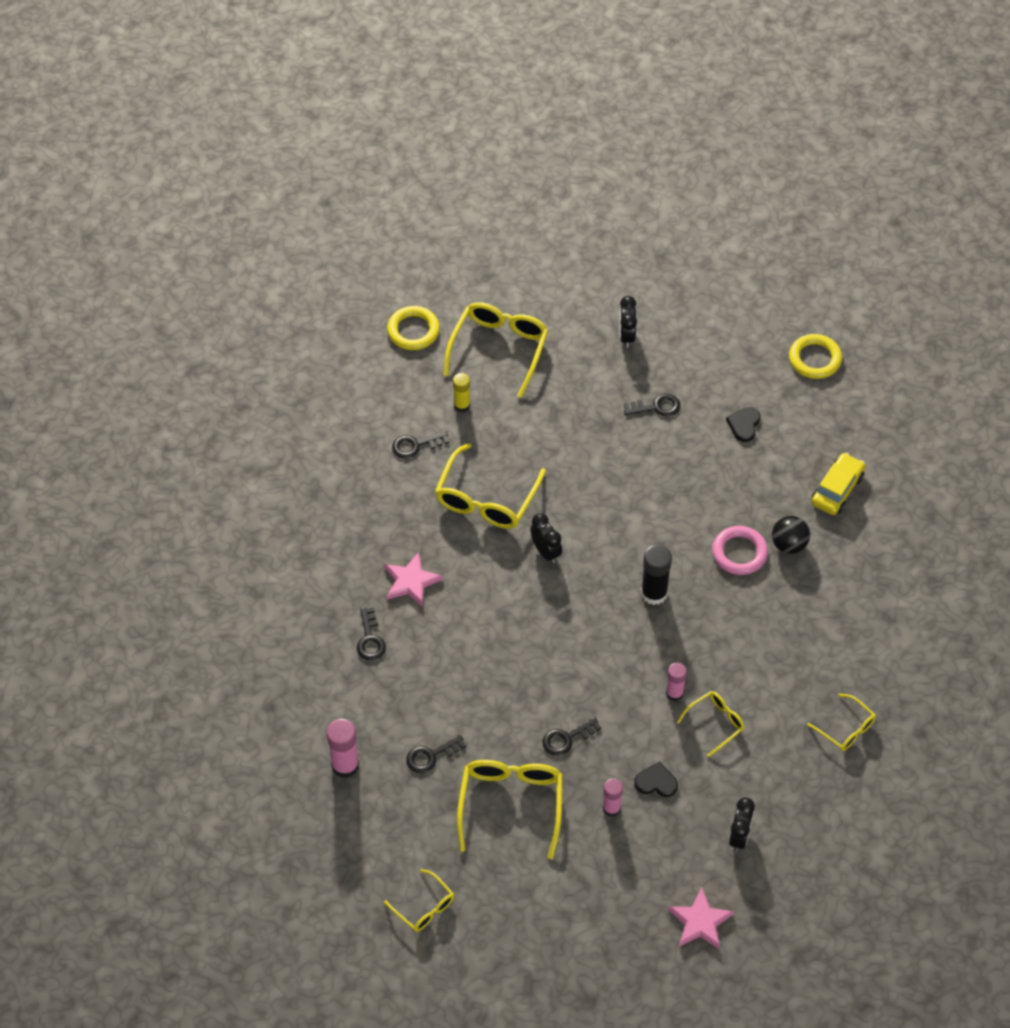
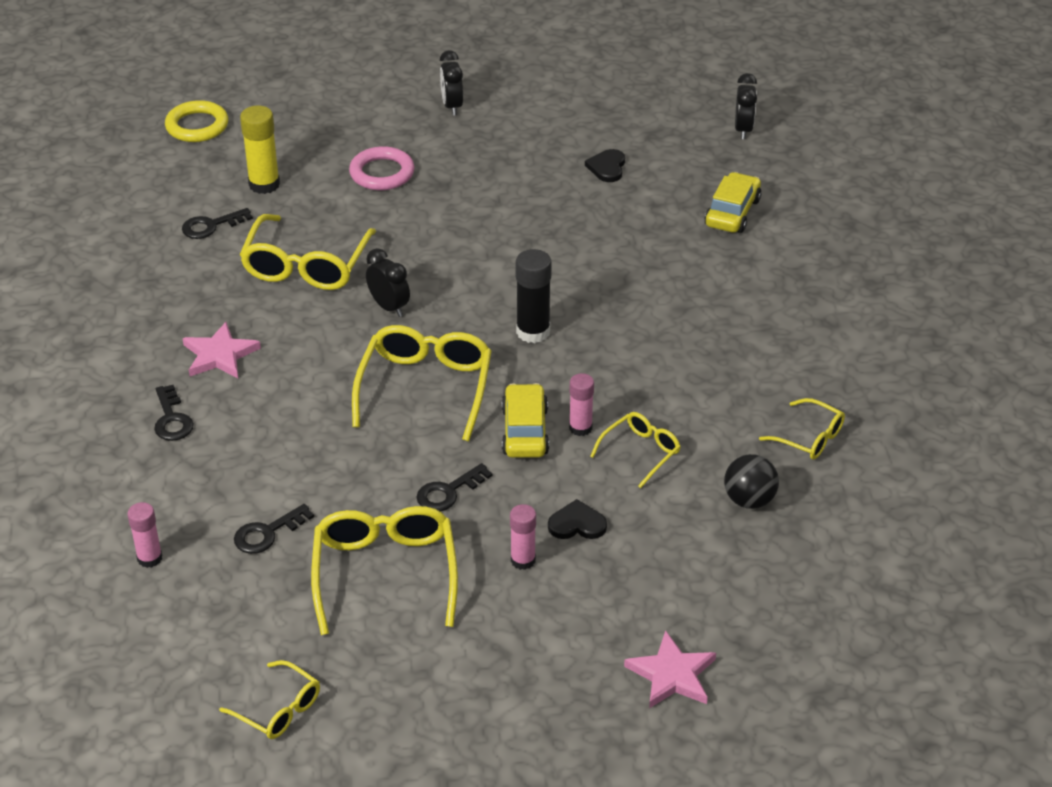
camera: 10 degrees left, 15 degrees down
pink glue stick [326,719,359,778] -> pink glue stick [128,502,162,568], size x0.65
yellow glasses [443,302,548,398] -> yellow glasses moved to [352,325,492,441]
yellow glue stick [453,373,470,412] -> yellow glue stick [240,105,280,194], size x1.54
black key [624,394,680,417] -> none
pink ring [712,526,768,575] -> pink ring moved to [349,146,414,190]
black clock [729,798,755,852] -> black clock moved to [735,73,757,139]
black ball [772,516,810,554] -> black ball moved to [724,454,779,509]
yellow ring [789,334,842,379] -> none
none -> yellow car [502,383,549,458]

